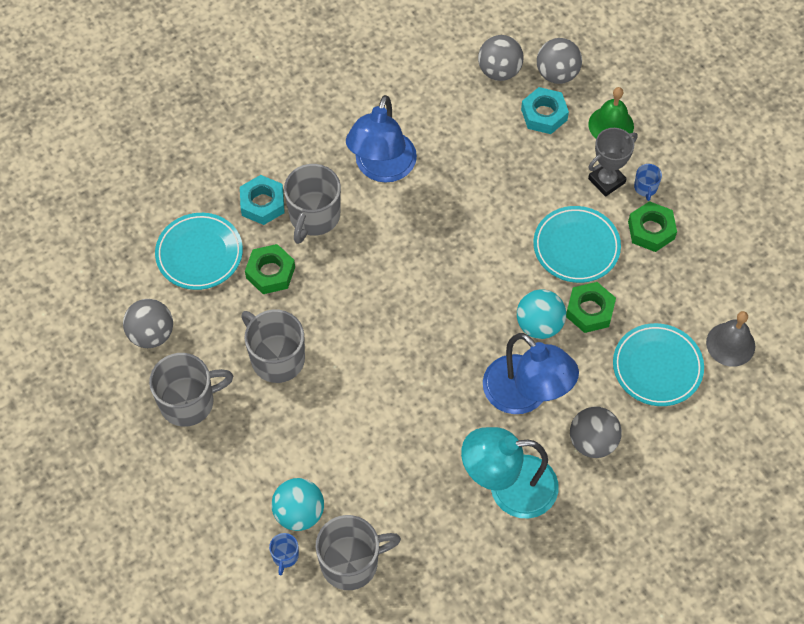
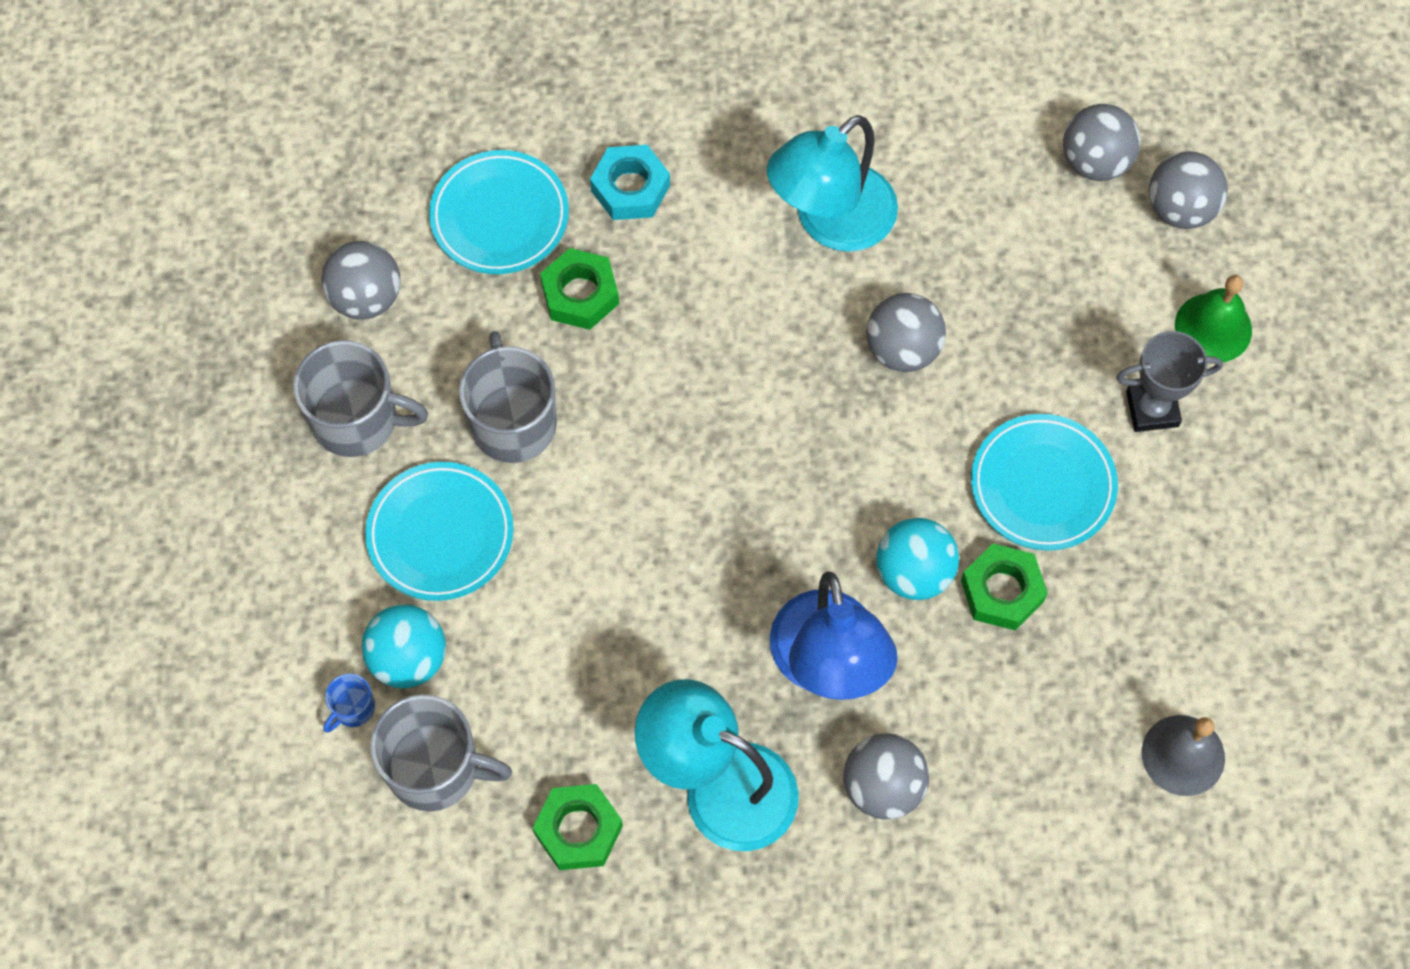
camera: 30 degrees right, 5 degrees up
grey mug [284,164,341,244] -> none
blue lamp [346,95,417,183] -> turquoise lamp [767,115,898,252]
turquoise nut [521,87,569,134] -> none
turquoise plate [613,323,704,406] -> turquoise plate moved to [365,462,514,601]
green nut [628,201,677,252] -> green nut moved to [533,784,623,870]
blue mug [634,164,662,201] -> none
none -> grey ball [866,293,946,372]

